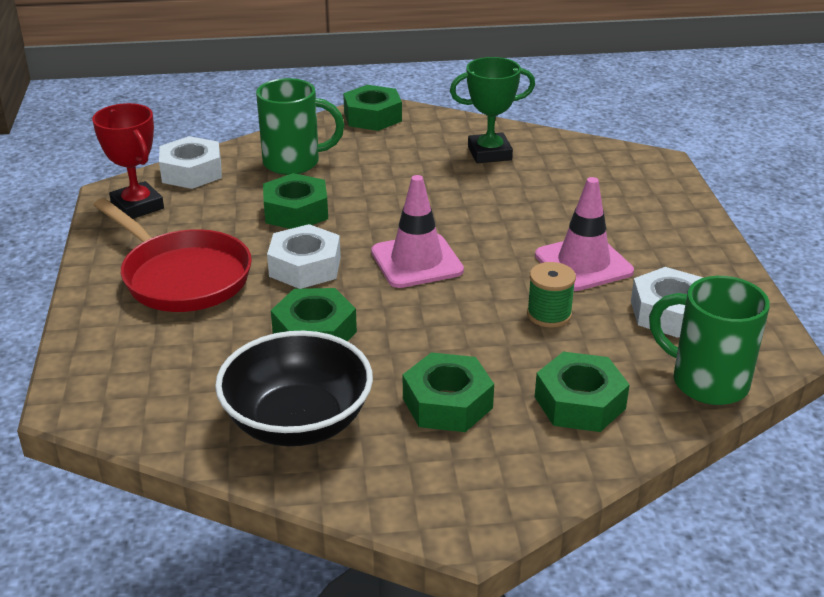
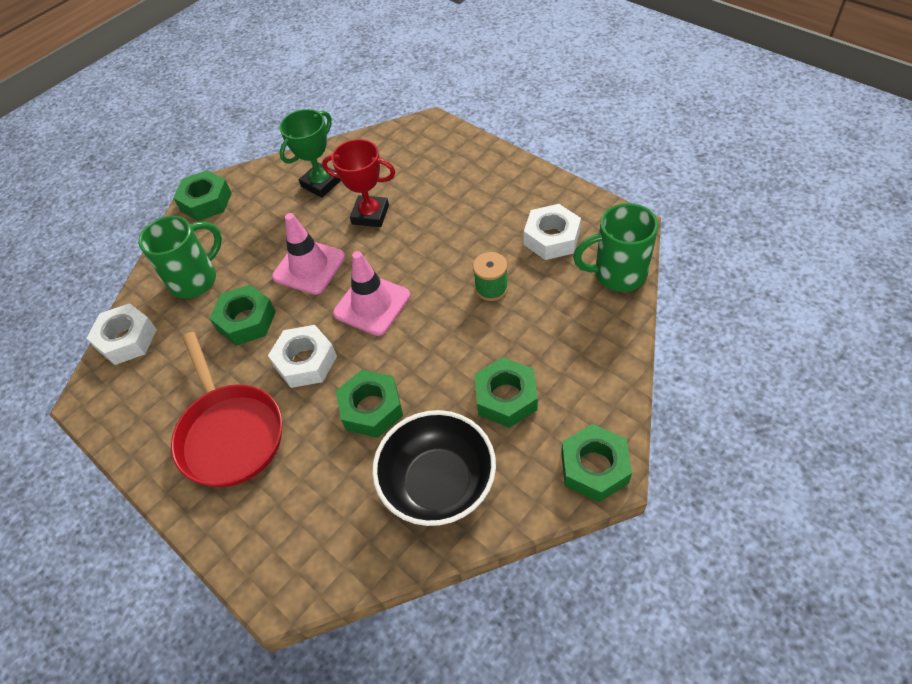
camera: 35 degrees left, 20 degrees up
red trophy [92,103,164,219] -> red trophy moved to [322,139,395,227]
red pan [94,198,252,312] -> red pan turned 60 degrees clockwise [171,332,282,487]
pink traffic cone [535,177,634,291] -> pink traffic cone moved to [272,213,345,295]
green nut [535,352,630,432] -> green nut moved to [561,424,632,502]

